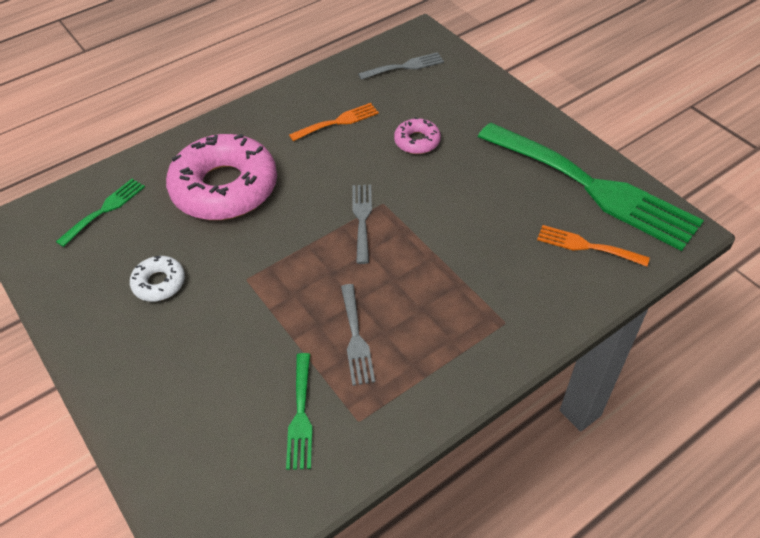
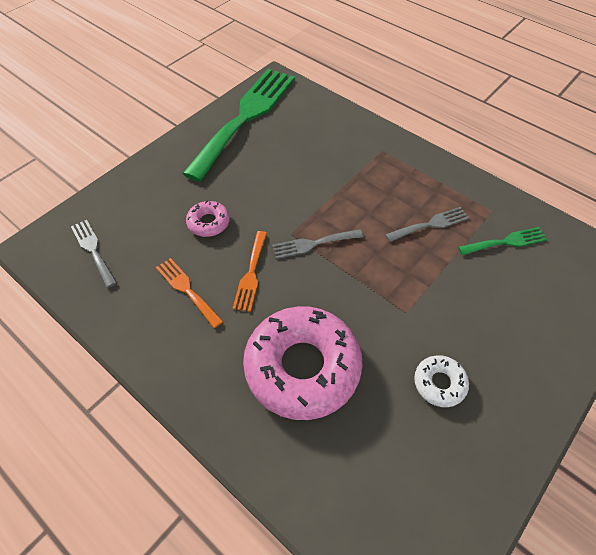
camera: 105 degrees left, 5 degrees up
green fork [56,179,145,247] -> none
orange fork [537,225,650,266] -> orange fork moved to [233,231,267,312]

